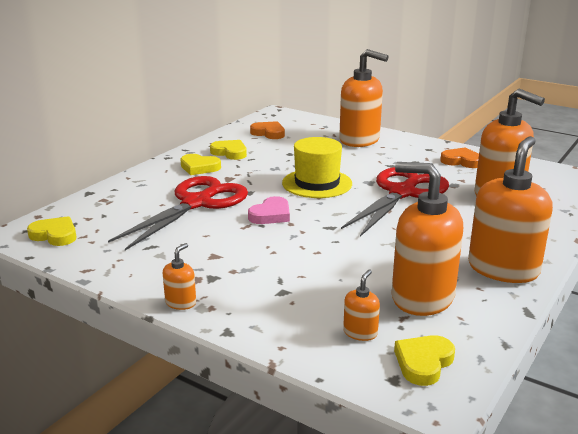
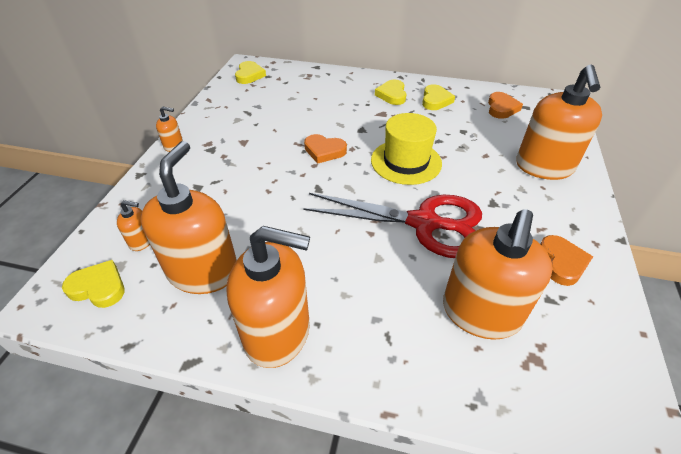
camera: 70 degrees right, 20 degrees up
red scissors [108,176,248,250] -> none
pink heart [248,196,290,224] -> orange heart [304,134,347,164]

